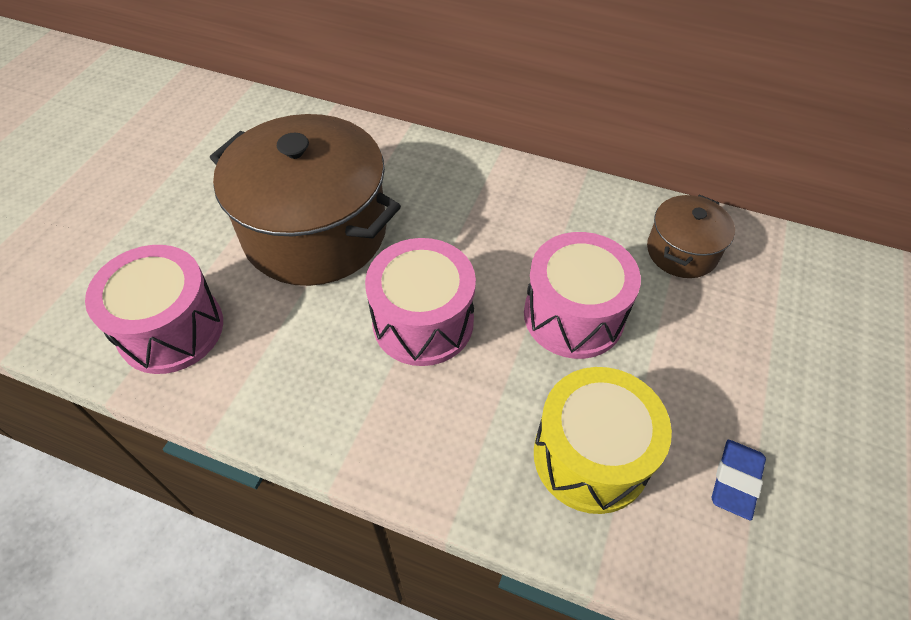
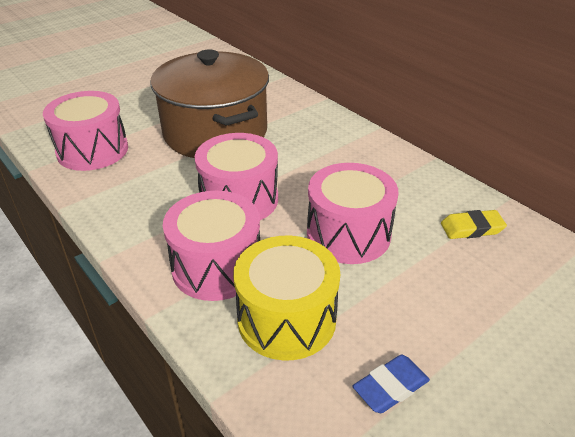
camera: 30 degrees right, 15 degrees down
brown pot [647,195,735,278] -> yellow eraser [441,210,507,239]
none -> pink drum [163,191,260,301]

